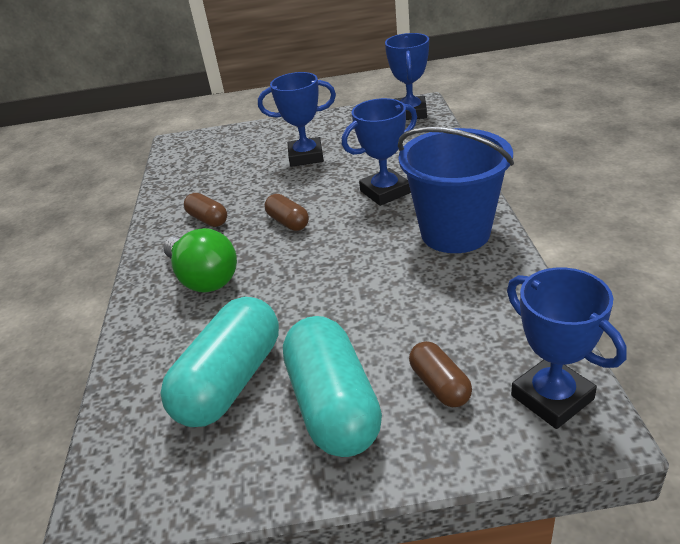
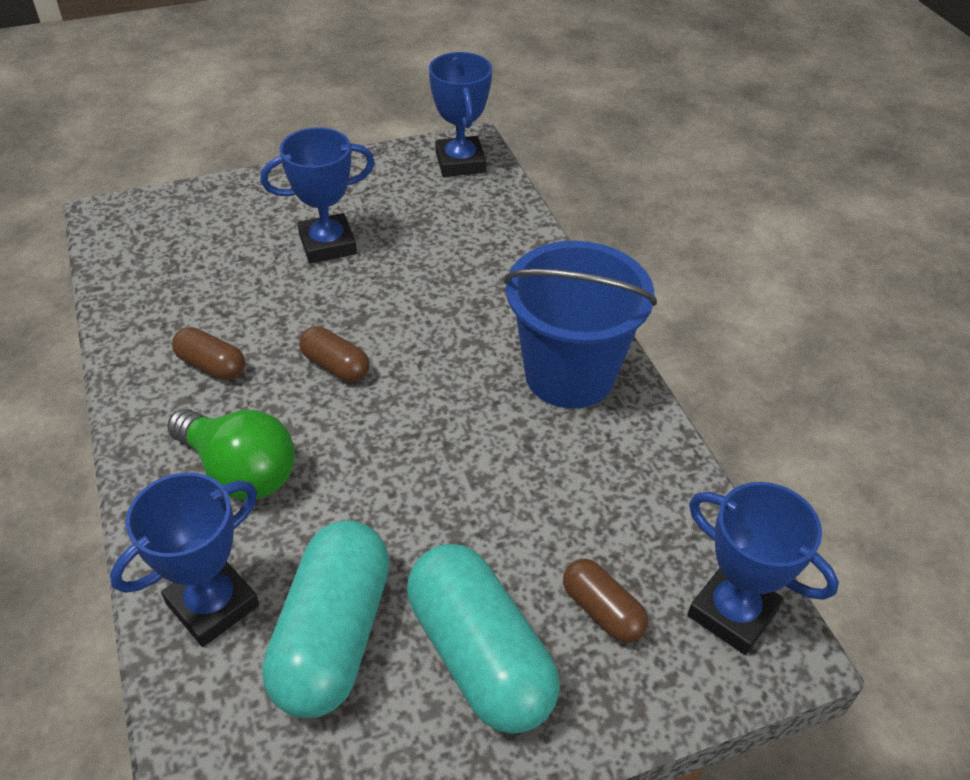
camera: 20 degrees left, 10 degrees up
blue trophy [342,98,417,206] -> blue trophy moved to [110,472,259,647]

